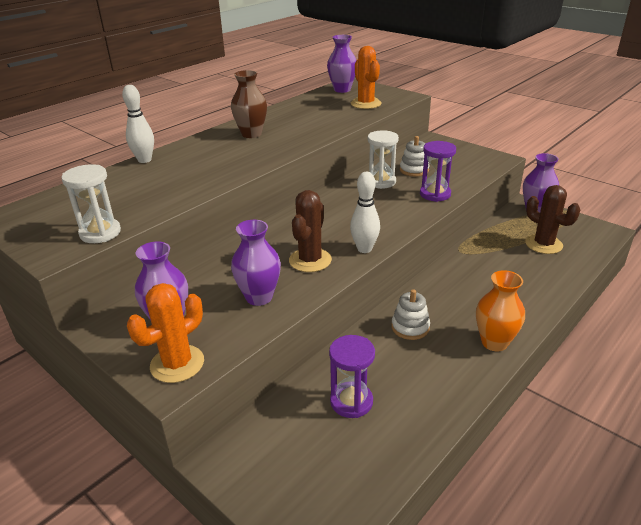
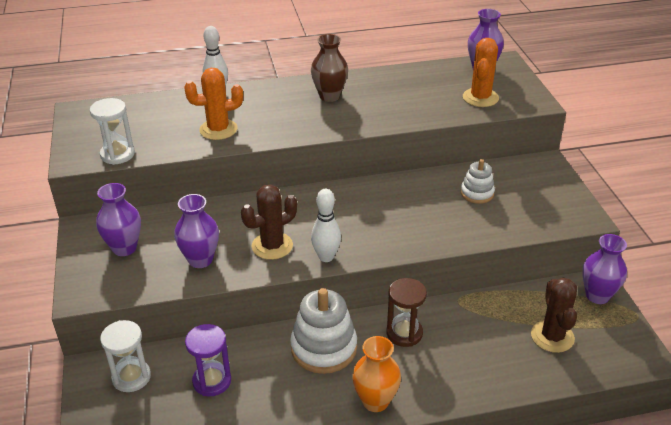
camera: 35 degrees right, 5 degrees up
orange cactus [127,283,204,383] -> orange cactus moved to [184,68,243,140]
white hourglass [368,130,399,189] -> white hourglass moved to [100,320,151,392]
white stacking toy [391,289,430,340] -> white stacking toy [290,288,357,374], size x1.74
purple hourglass [420,141,456,202] -> none
none -> brown hourglass [387,278,427,347]

